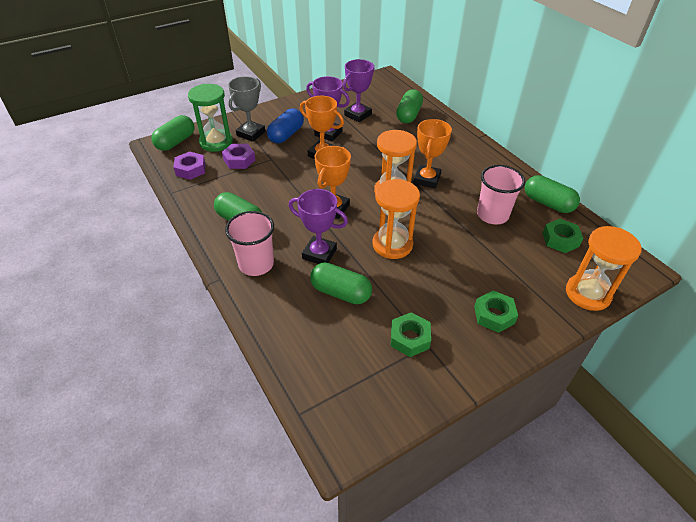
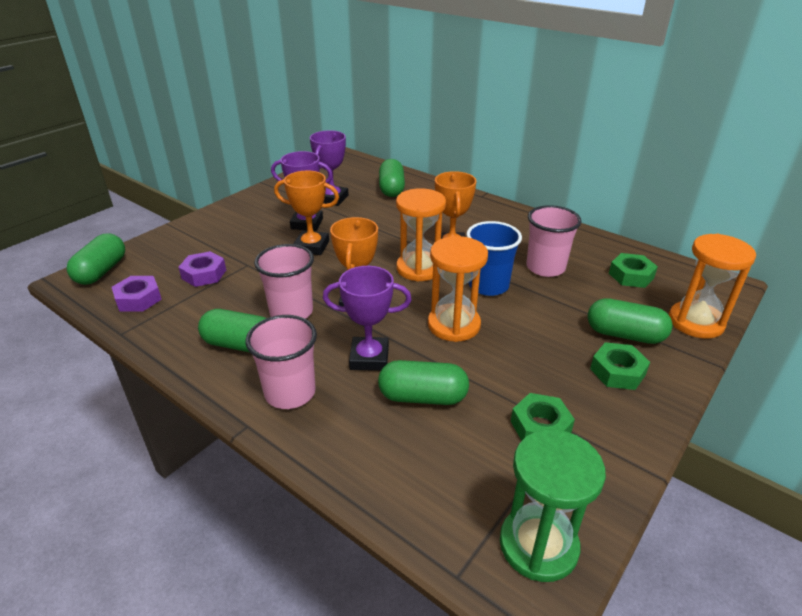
camera: 20 degrees left, 10 degrees down
green hourglass [188,84,233,152] -> green hourglass moved to [500,429,606,582]
grey trophy [228,76,265,142] -> none
blue capsule [267,108,304,143] -> none
green capsule [525,175,580,213] -> green capsule moved to [588,298,673,344]
none -> pink cup [254,244,314,319]
none -> blue cup [466,221,522,296]

